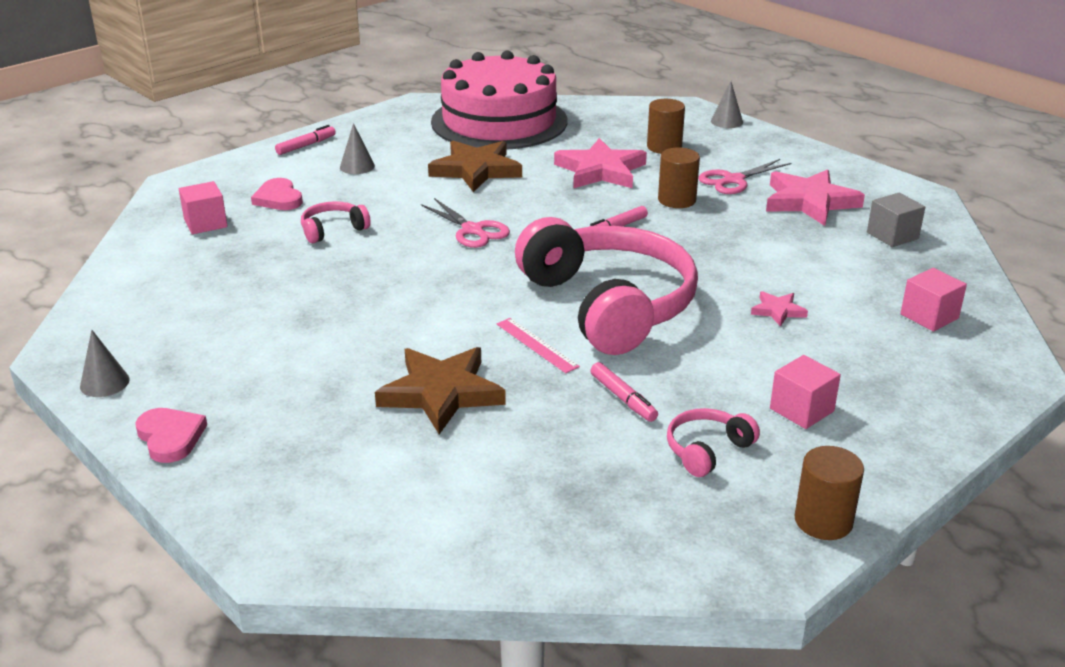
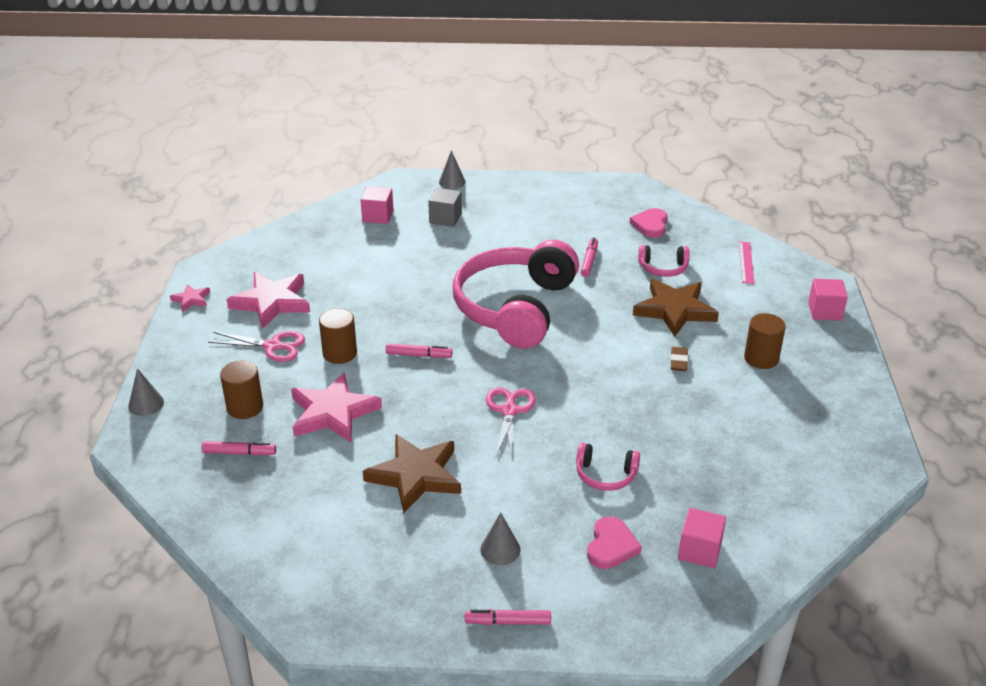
camera: 135 degrees left, 5 degrees up
grey cone [80,330,130,397] -> grey cone moved to [439,150,466,189]
pink heart [135,408,207,463] -> pink heart moved to [630,208,667,238]
pink cake [431,50,567,150] -> none
pink ruler [497,318,580,373] -> pink ruler moved to [739,242,754,284]
pink headphones [667,408,760,477] -> pink headphones moved to [638,245,689,277]
pink star [751,291,808,327] -> pink star moved to [170,284,210,312]
pink cube [770,355,841,429] -> pink cube moved to [808,279,848,321]
brown cylinder [794,446,864,540] -> brown cylinder moved to [744,313,786,369]
grey cube [867,193,925,247] -> grey cube moved to [428,188,462,227]
none -> pink marker [201,441,276,456]
none -> brown eraser [671,347,688,371]

